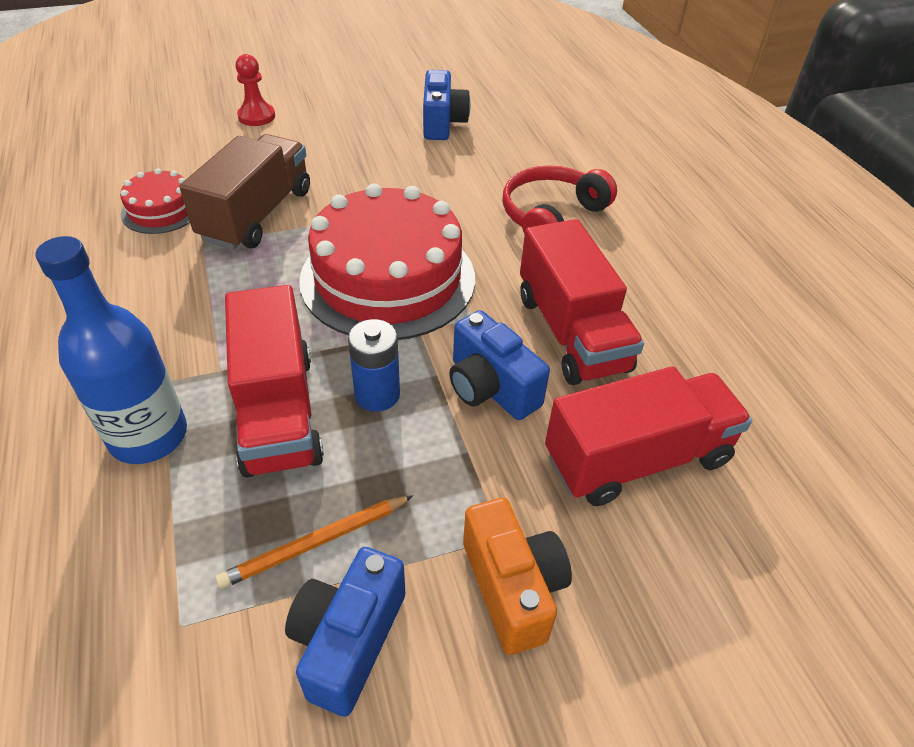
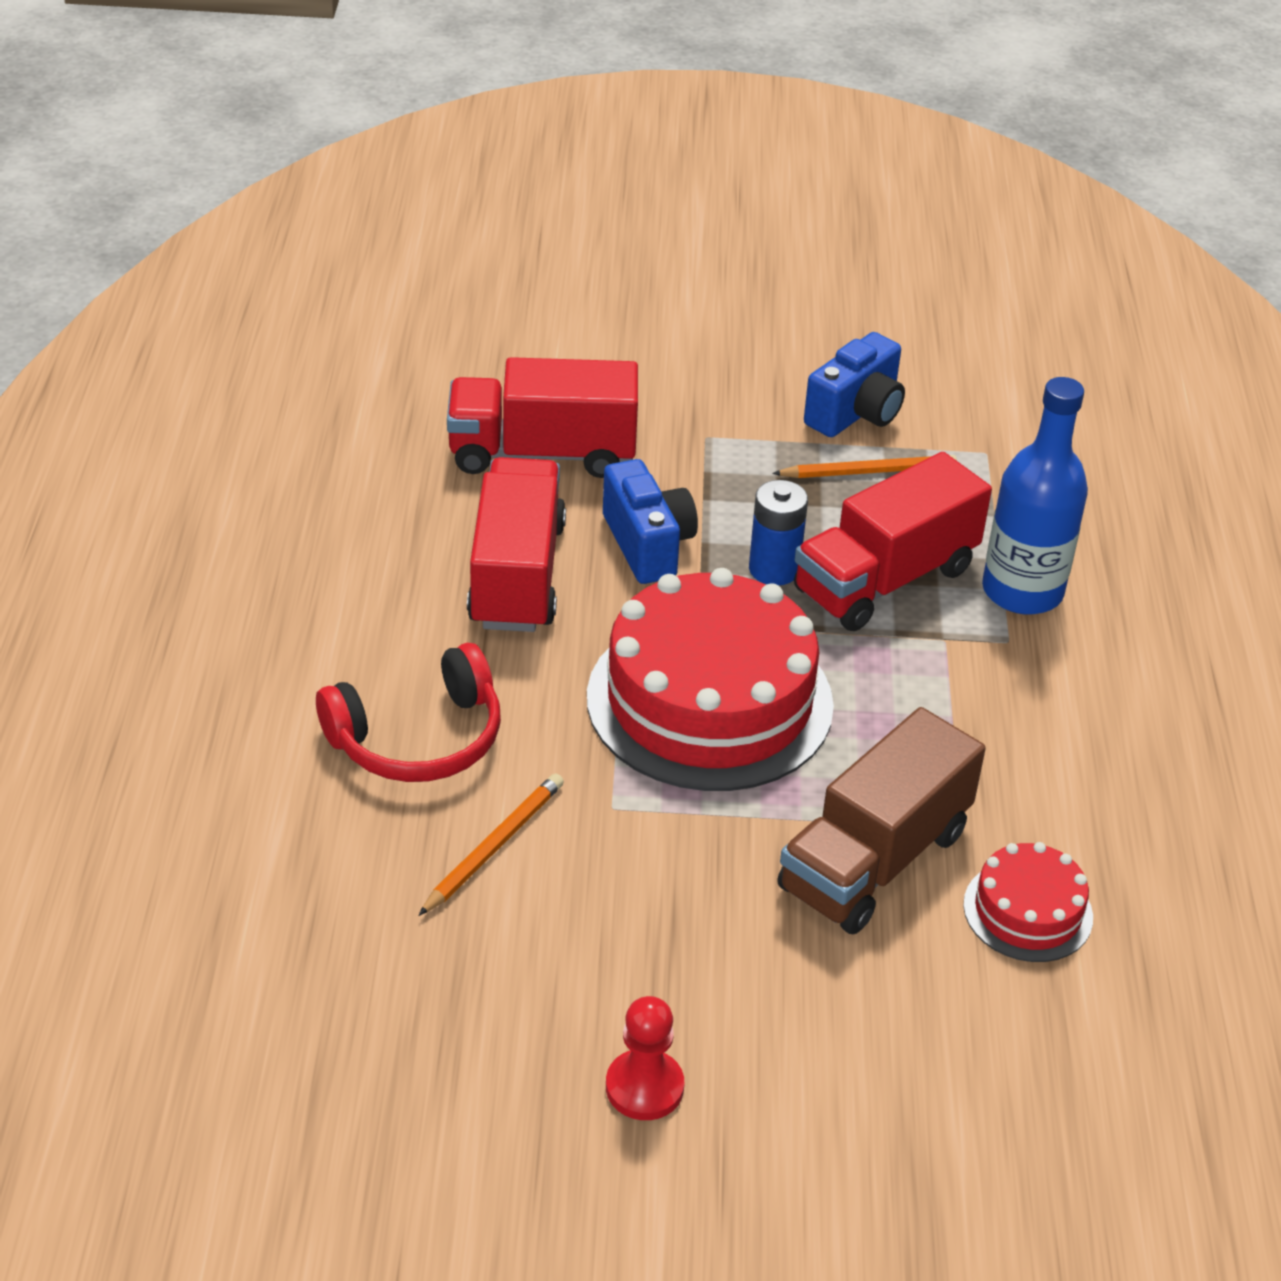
camera: 160 degrees left, 5 degrees down
red truck [225,285,324,478] -> red truck turned 135 degrees counterclockwise [794,452,992,631]
red pawn [235,54,275,126] -> red pawn moved to [606,996,684,1120]
blue camera [423,70,470,140] -> none
orange camera [463,498,572,655] -> none
none -> orange pencil [418,773,564,916]

